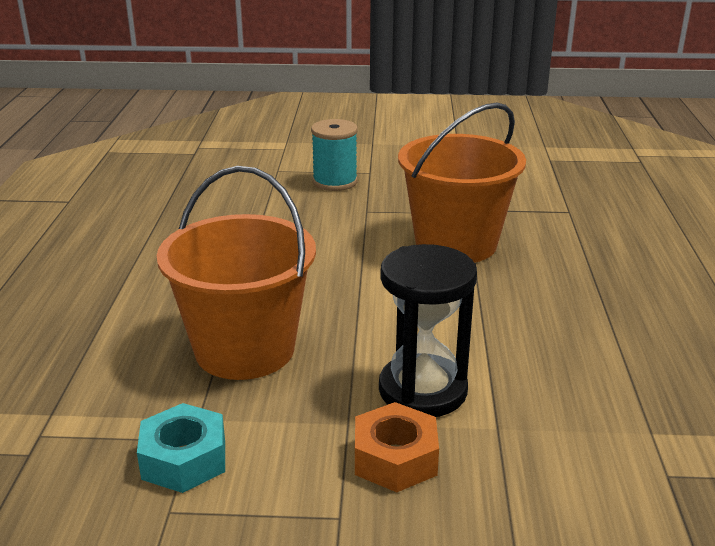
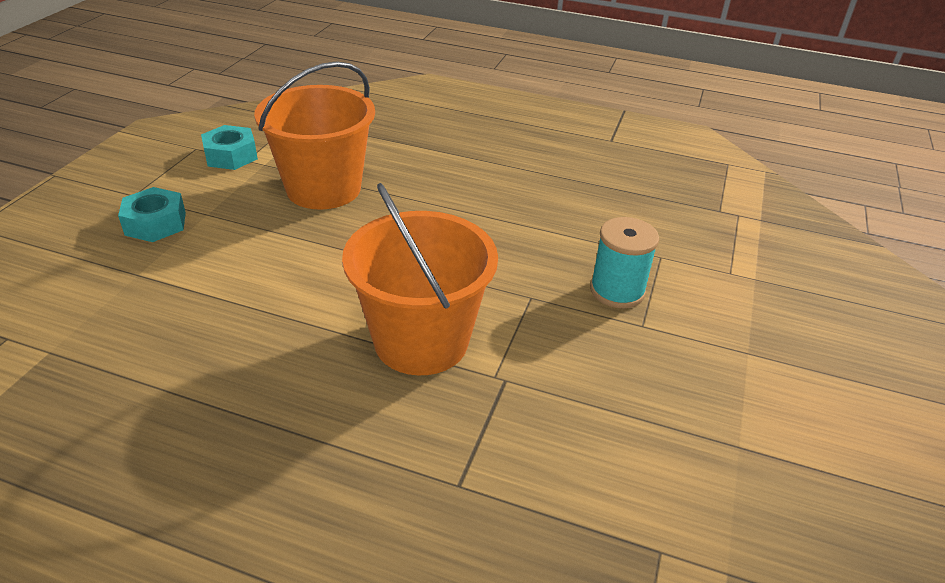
camera: 105 degrees right, 10 degrees up
orange nut [355,402,439,492] -> turquoise nut [118,187,186,242]
black hourglass [379,244,477,417] -> none

